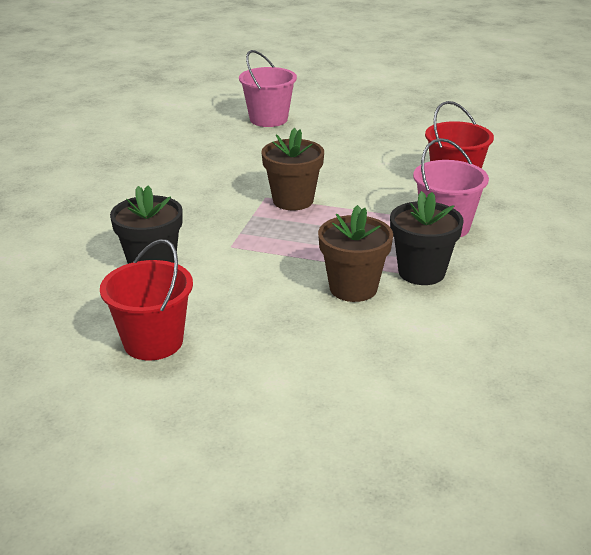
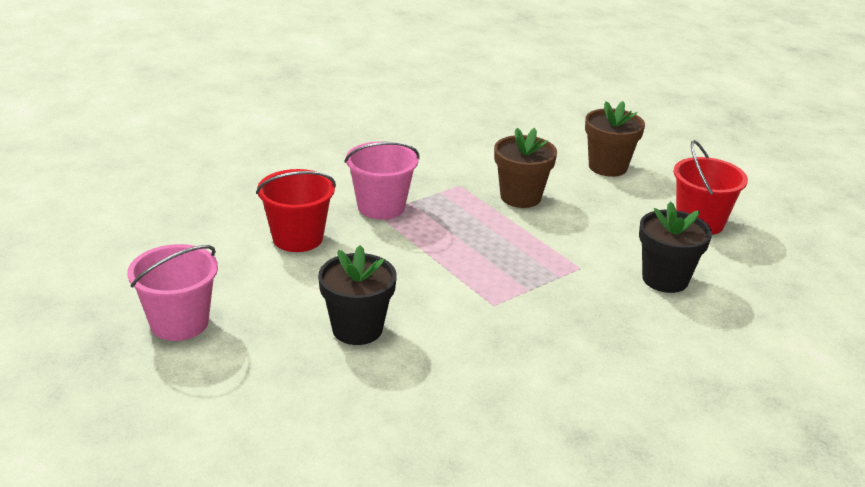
camera: 145 degrees left, 0 degrees up
pink bucket [239,50,297,127] -> pink bucket moved to [127,244,218,341]
brown flower pot [262,128,324,210] -> brown flower pot moved to [585,101,645,177]
black flower pot [390,191,464,285] -> black flower pot moved to [318,245,397,345]

